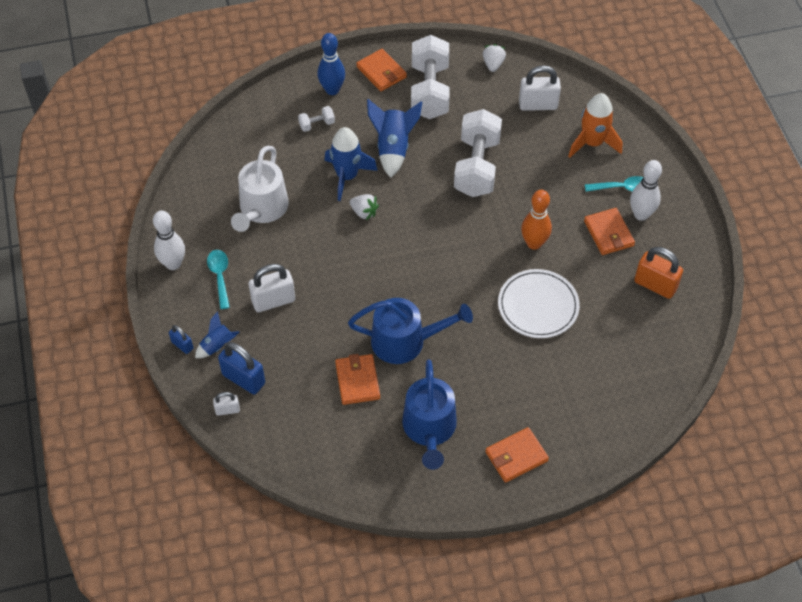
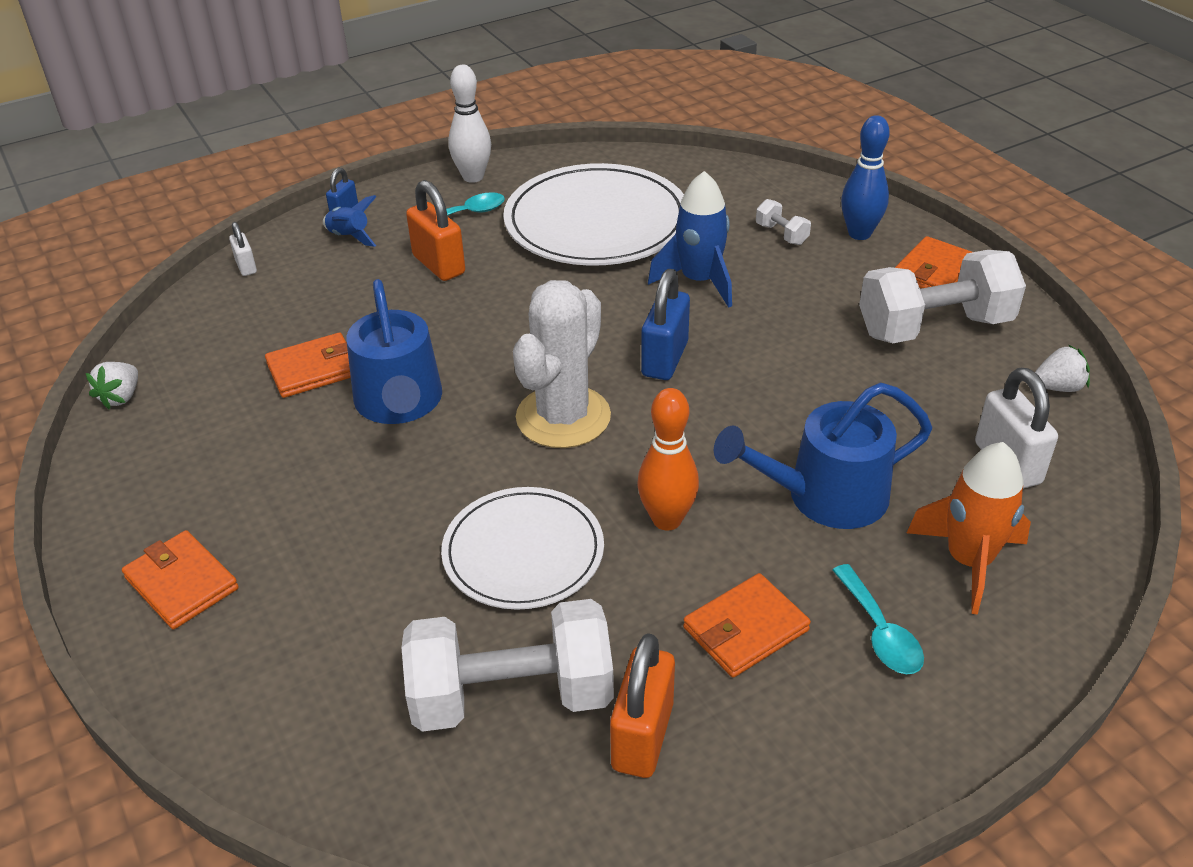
camera: 75 degrees right, 15 degrees down
blue padlock [218,342,265,394] -> blue padlock moved to [641,269,690,380]
white watering can [231,146,289,232] -> white plate [503,163,684,266]
white padlock [249,264,295,312] -> orange padlock [406,180,465,281]
white strawberry [350,194,379,220] -> white strawberry moved to [86,362,138,409]
blue rocket [367,99,422,178] -> none
blue watering can [402,359,457,470] -> blue watering can moved to [714,383,932,529]
white dumbbell [454,109,502,197] -> white dumbbell moved to [401,599,614,732]
white bowling pin [630,160,662,221] -> none
none -> white cactus [513,280,611,448]

